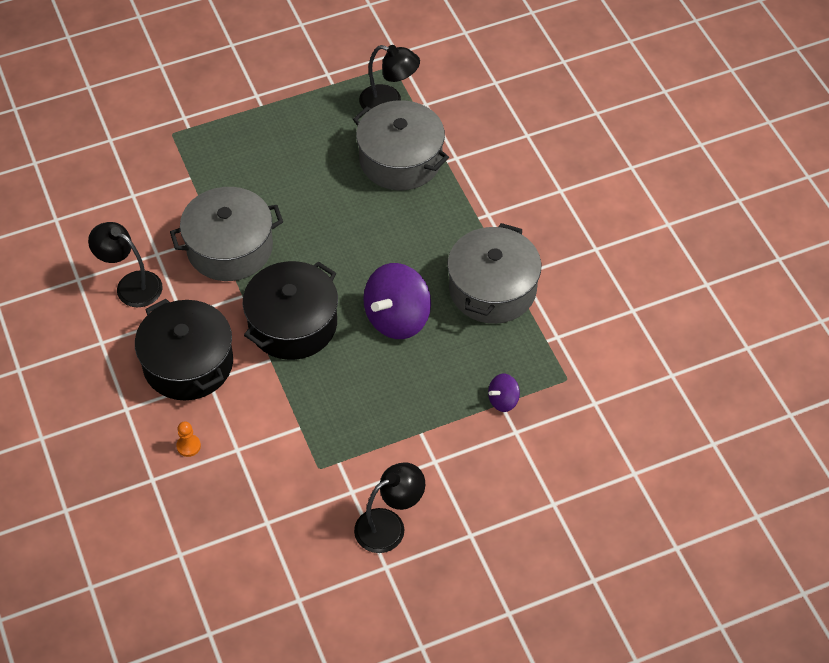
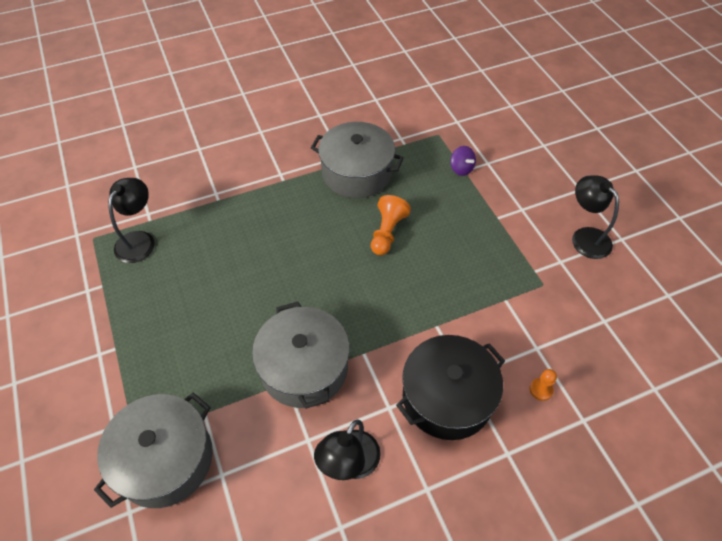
camera: 90 degrees left, 0 degrees up
black pot [243,261,338,360] -> none
grey pot [353,100,449,190] -> grey pot moved to [94,393,213,508]
purple spinning top [363,263,431,339] -> orange pawn [371,195,411,255]

